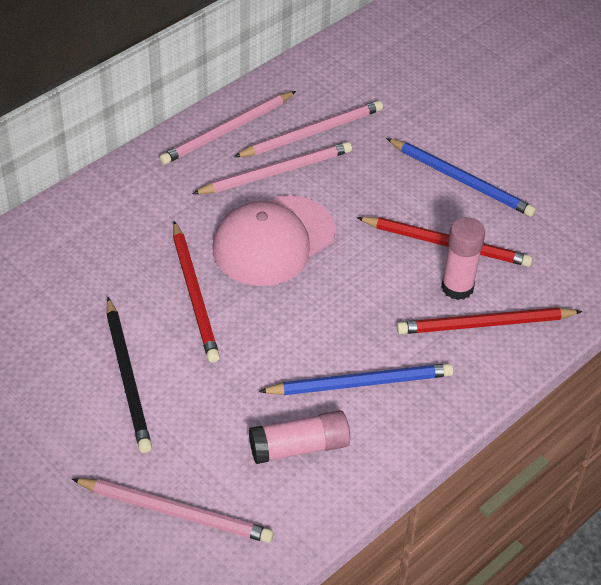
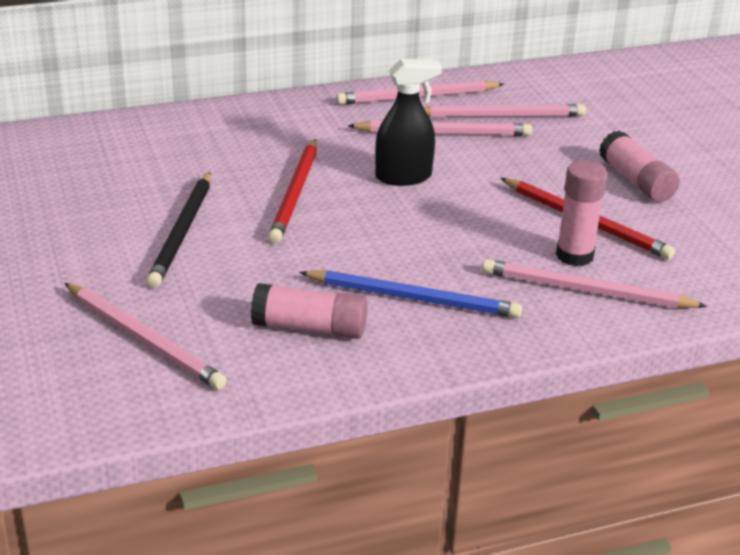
camera: 25 degrees right, 15 degrees down
pink cap [212,195,335,286] -> black spray bottle [375,59,442,186]
blue pencil [386,138,536,217] -> pink glue stick [599,130,680,202]
red pencil [397,307,582,334] -> pink pencil [482,259,707,308]

